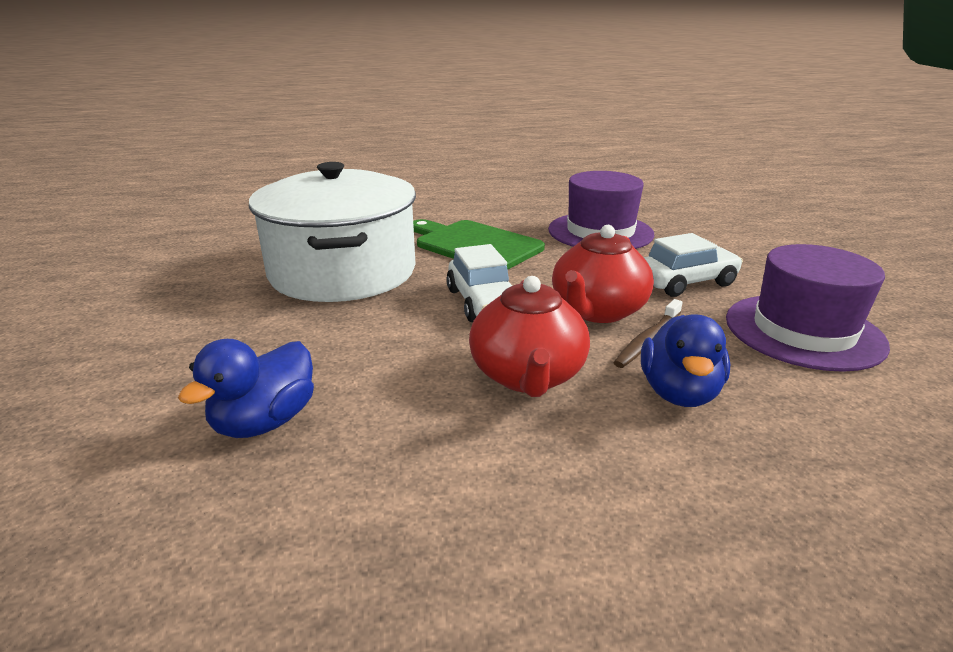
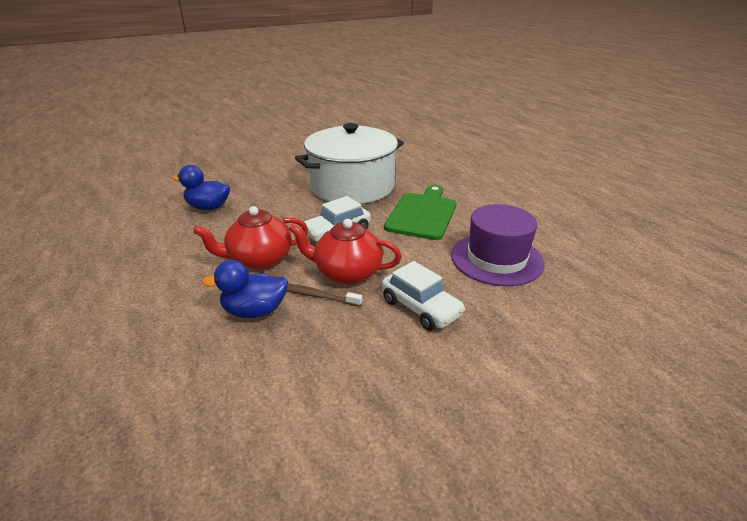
camera: 70 degrees right, 5 degrees up
purple hat [726,244,890,372] -> none

